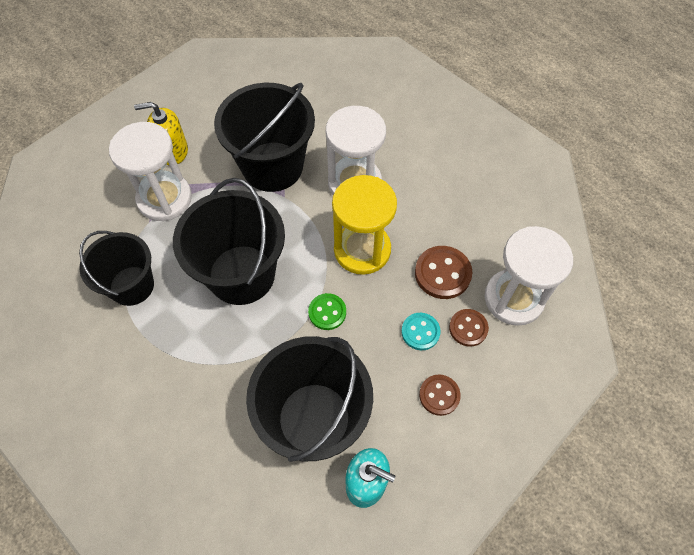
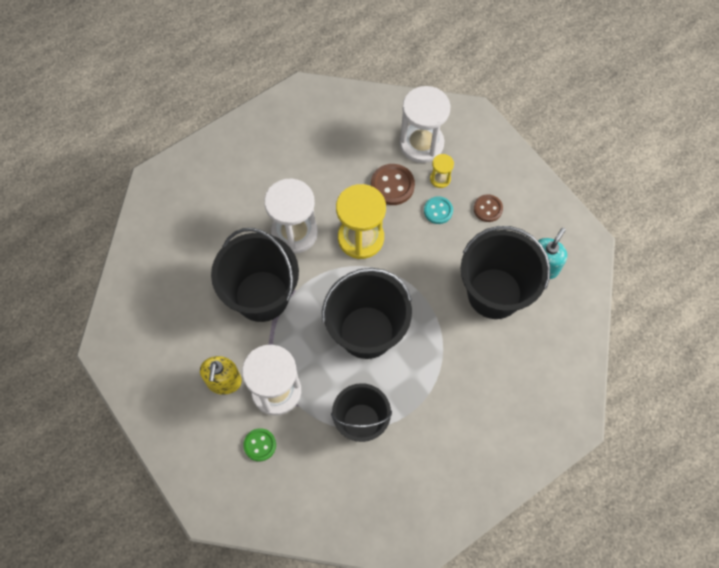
camera: 80 degrees left, 5 degrees up
green button [308,293,346,330] -> green button moved to [243,428,276,461]
brown button [449,309,489,347] -> yellow hourglass [430,154,454,188]

